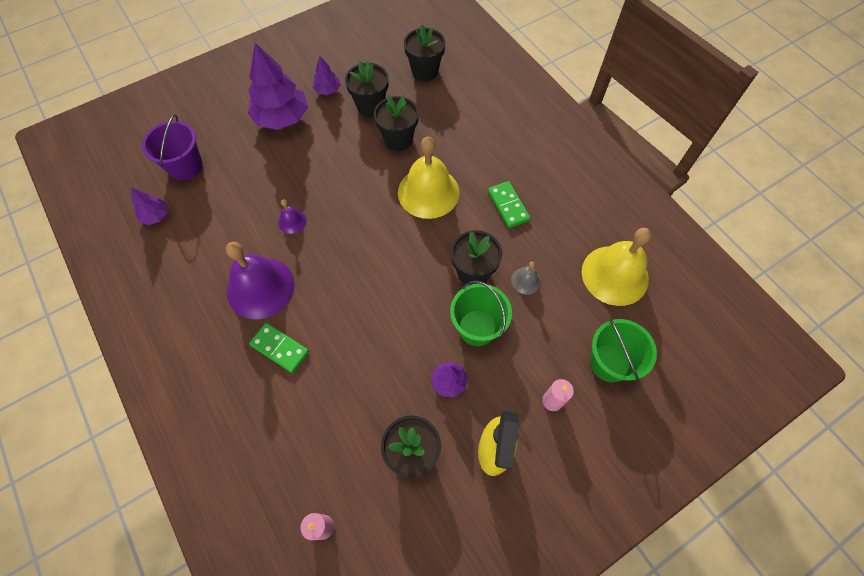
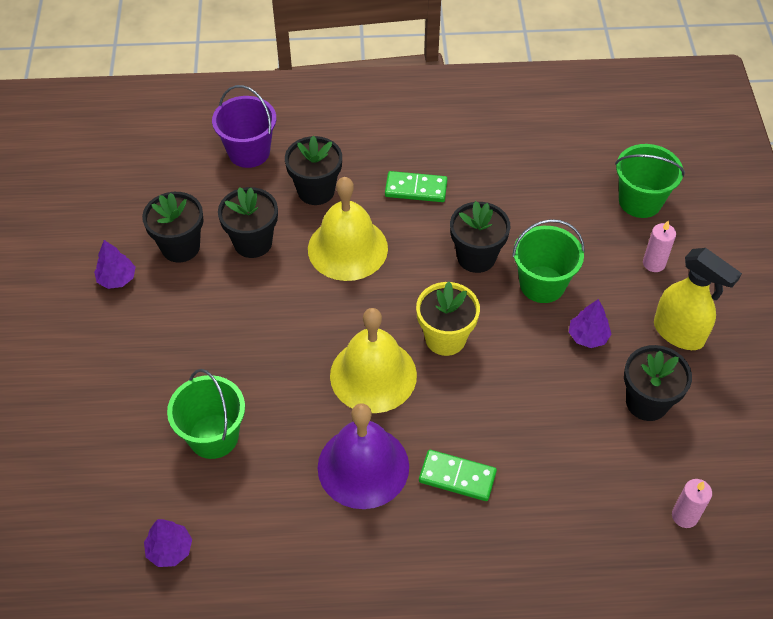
camera: 60 degrees left, 10 degrees down
purple bucket [142,114,203,180] -> purple bucket moved to [212,85,276,168]
purple tree [248,43,308,130] -> none
green domino [249,323,309,373] -> green domino turned 45 degrees clockwise [419,450,497,501]
purple bell [278,200,307,234] -> none
black flower pot [404,25,446,81] -> black flower pot moved to [285,136,342,205]
grey bell [511,262,541,295] -> none
yellow bell [582,228,652,306] -> yellow bell moved to [330,308,417,413]
none -> green bucket [167,369,245,459]
none -> yellow flower pot [416,281,480,356]

